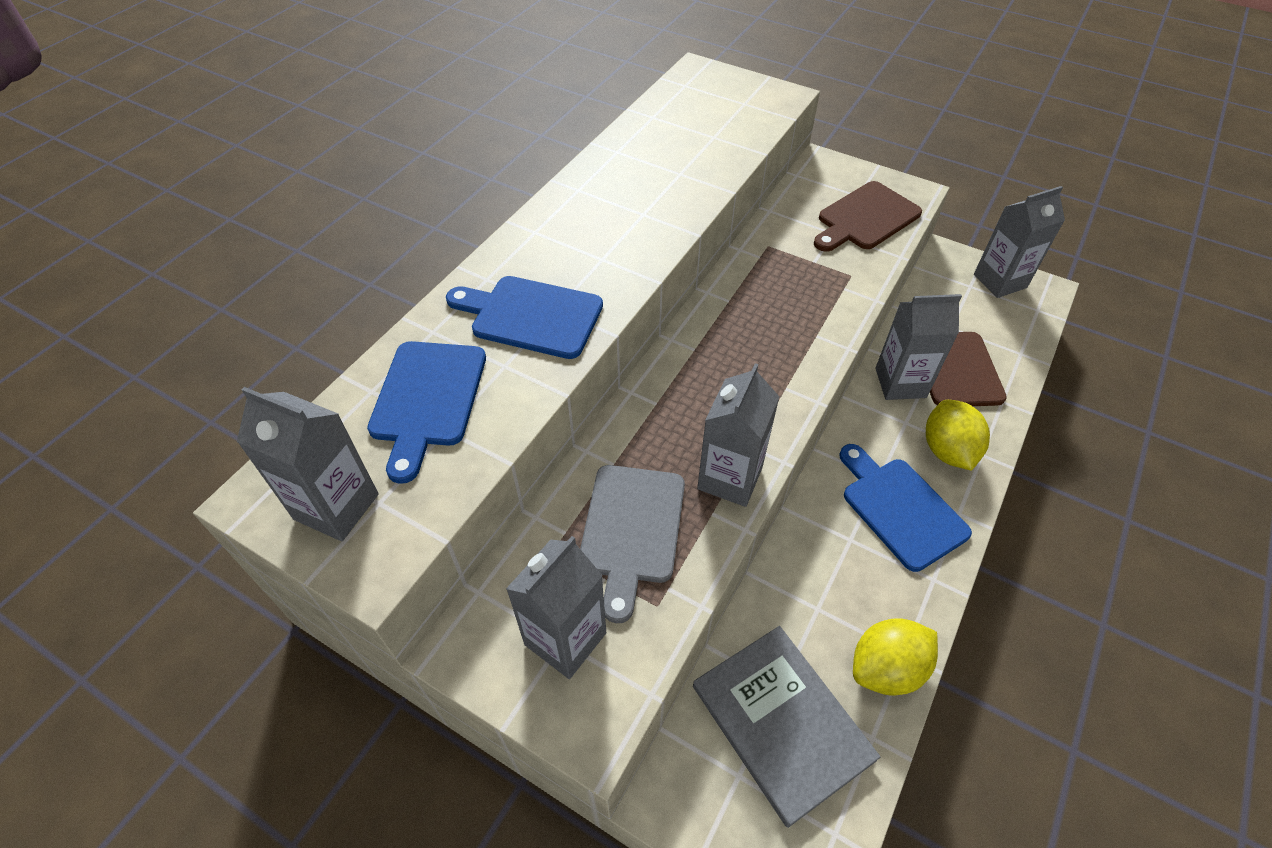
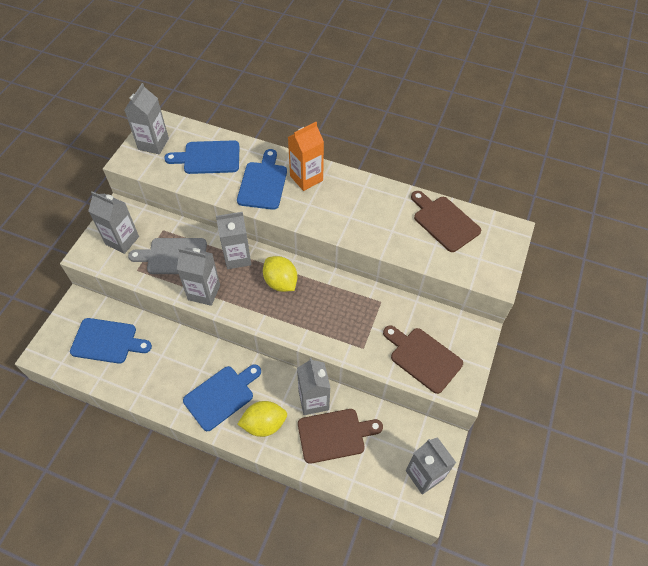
camera: 80 degrees right, 5 degrees up
grey book [693,626,880,828] -> blue cutting board [70,318,152,364]
yellow lemon [853,618,938,695] -> yellow lemon moved to [263,256,297,292]
none -> grey carton [216,212,251,269]
none -> orange carton [288,122,324,191]
none -> brown cutting board [411,191,481,252]

